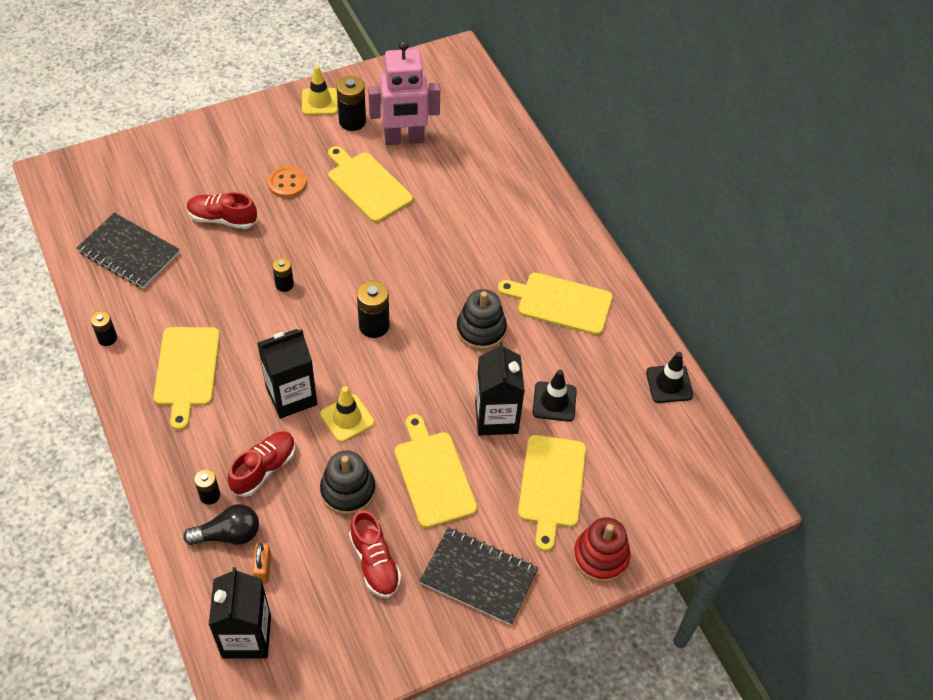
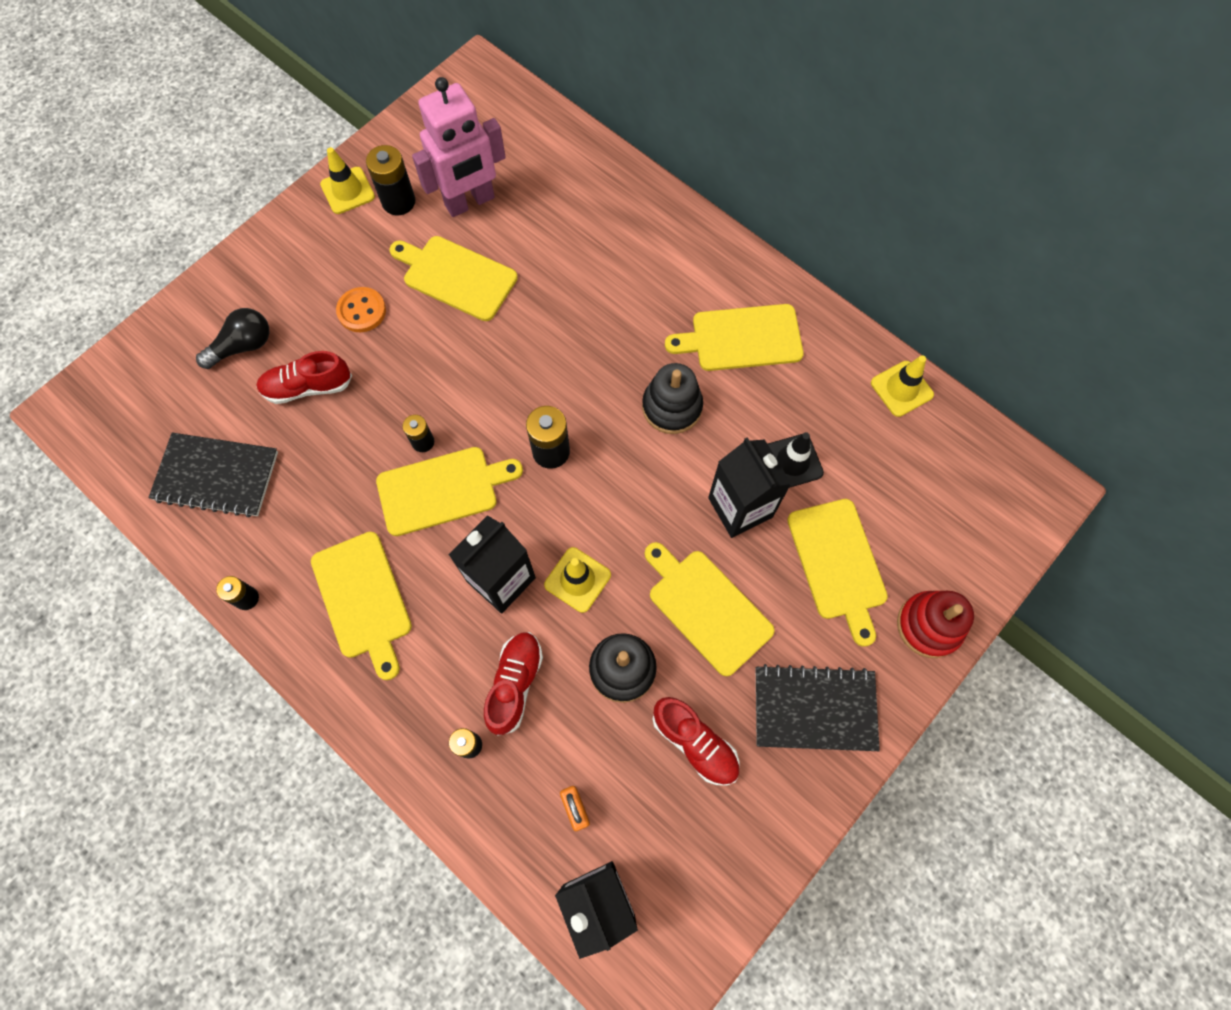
camera: 20 degrees left, 15 degrees up
black light bulb [183,504,259,545] -> black light bulb moved to [196,308,269,369]
black traffic cone [646,352,693,403] -> yellow traffic cone [871,355,934,417]
none -> yellow cutting board [376,447,523,536]

